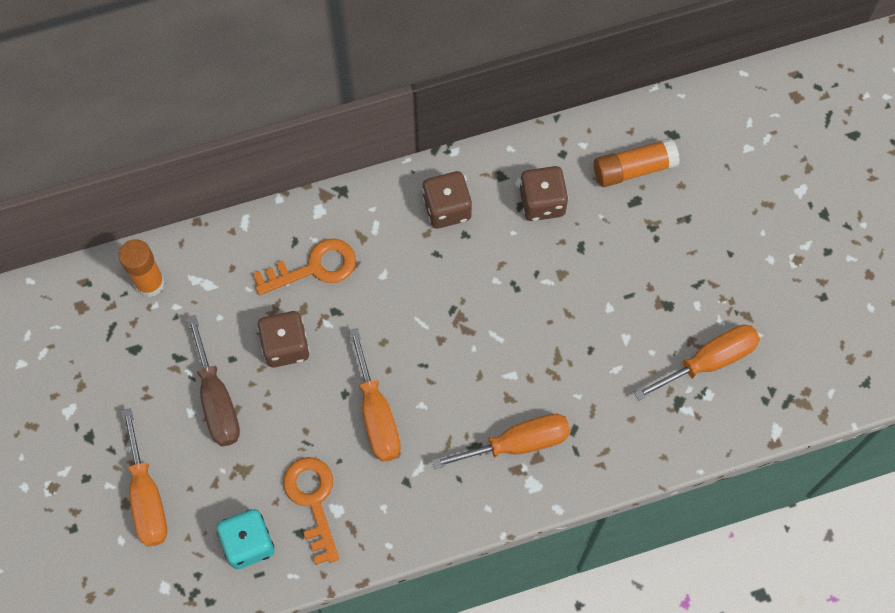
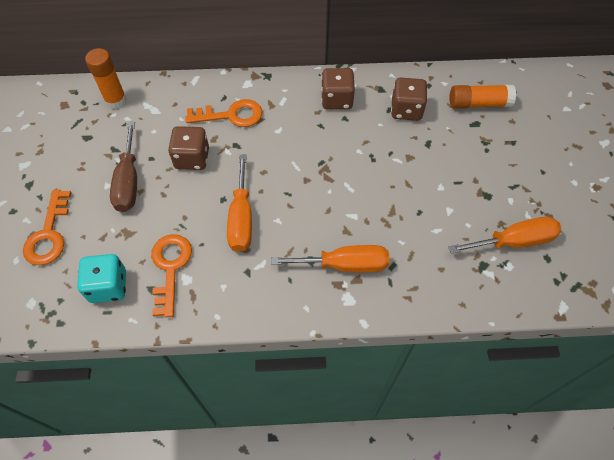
camera: 15 degrees right, 10 degrees down
orange screwdriver [122,408,167,547] -> orange key [23,189,71,265]

